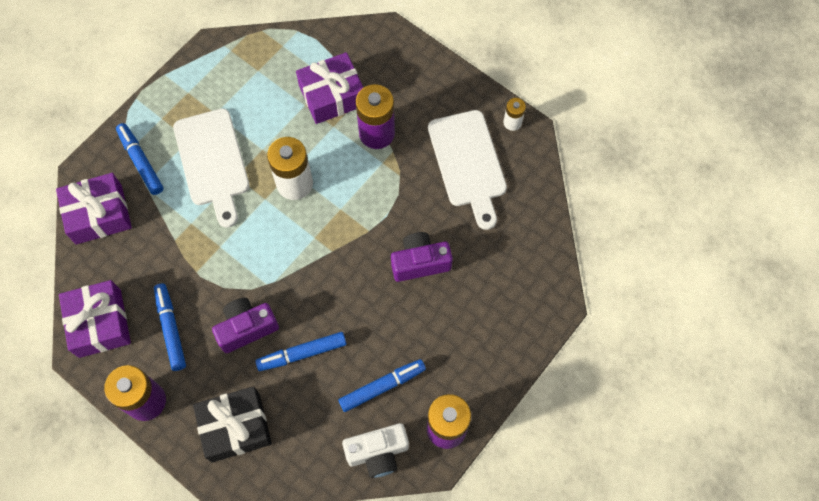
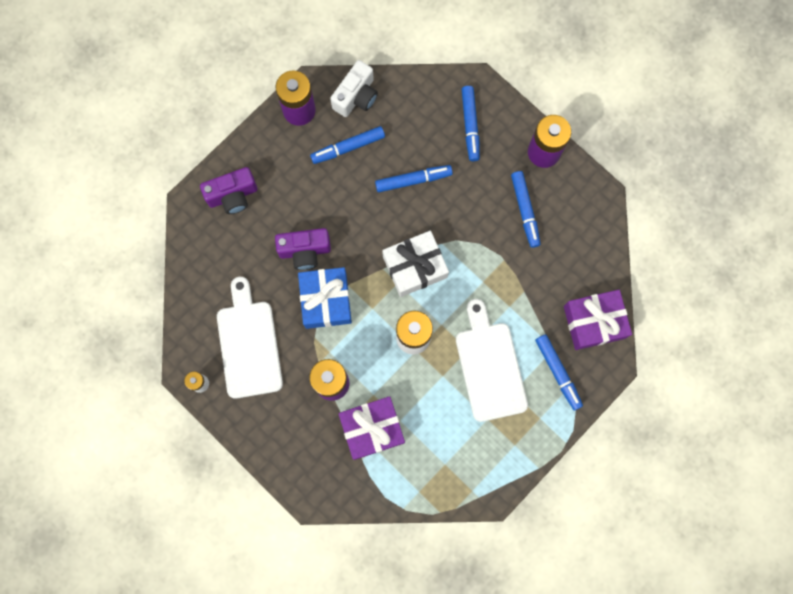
camera: 175 degrees left, 10 degrees up
purple gift [59,280,131,358] -> none
black gift [193,386,272,463] -> blue marker [462,86,480,161]
purple camera [212,298,279,353] -> purple camera moved to [200,167,257,214]
white camera [342,423,409,478] -> white camera turned 135 degrees clockwise [330,60,378,117]
none -> blue gift [298,267,352,329]
none -> white gift [382,231,449,297]

